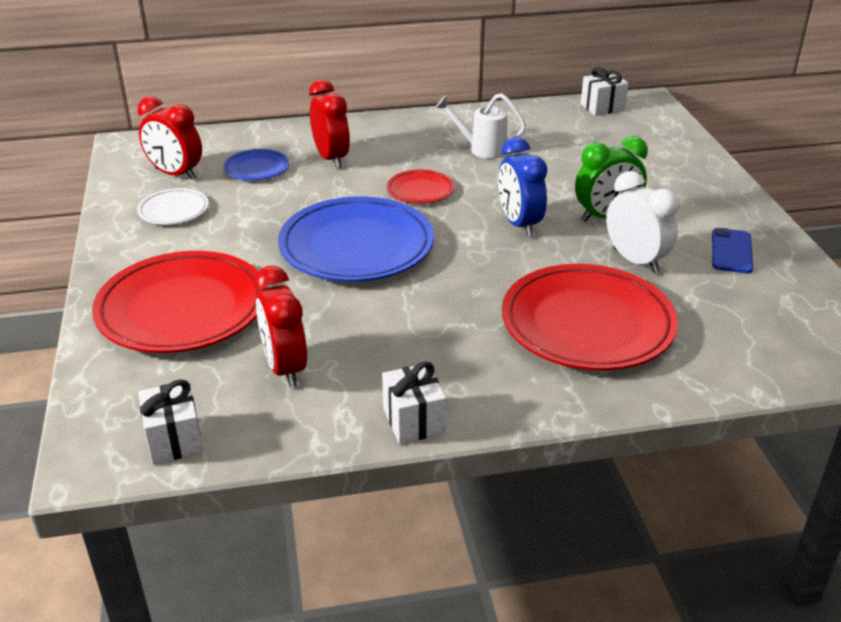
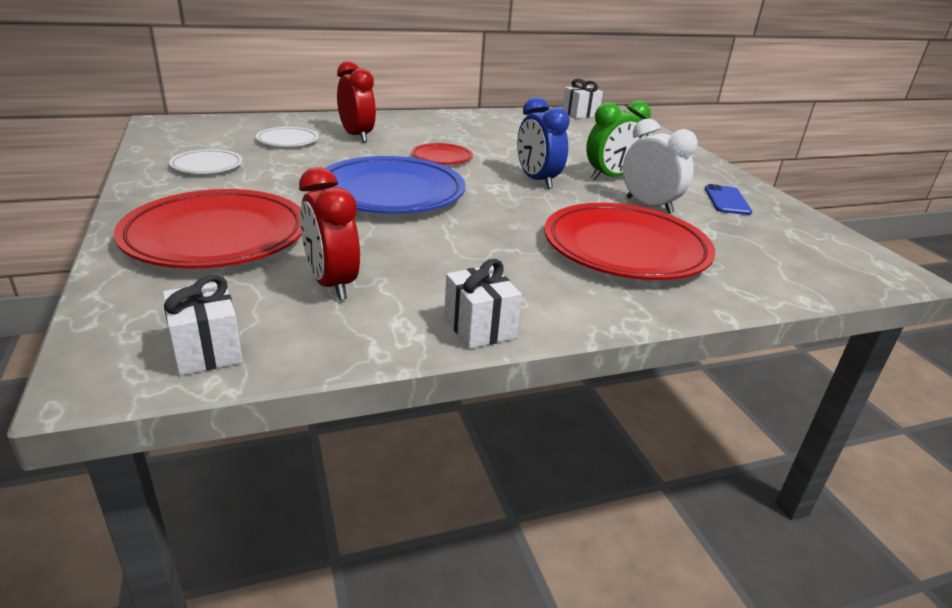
camera: 10 degrees left, 5 degrees down
red clock [138,96,202,180] -> none
blue plate [223,149,289,181] -> white plate [256,127,318,146]
white watering can [435,93,526,159] -> none

